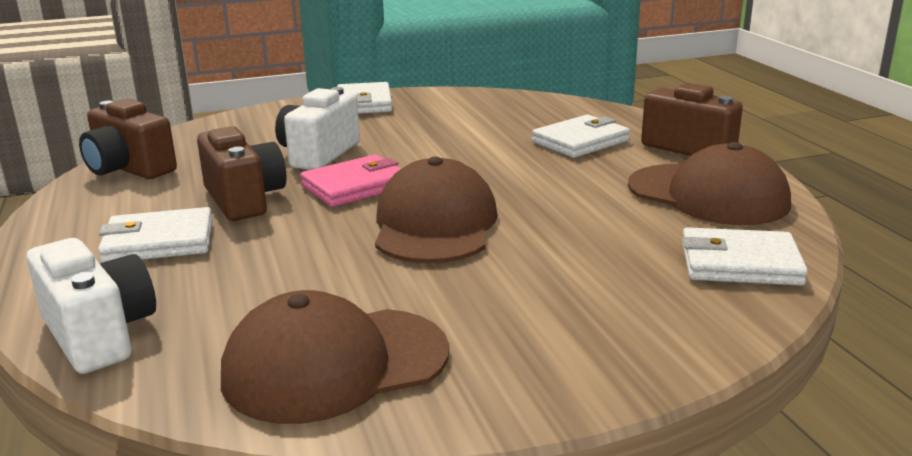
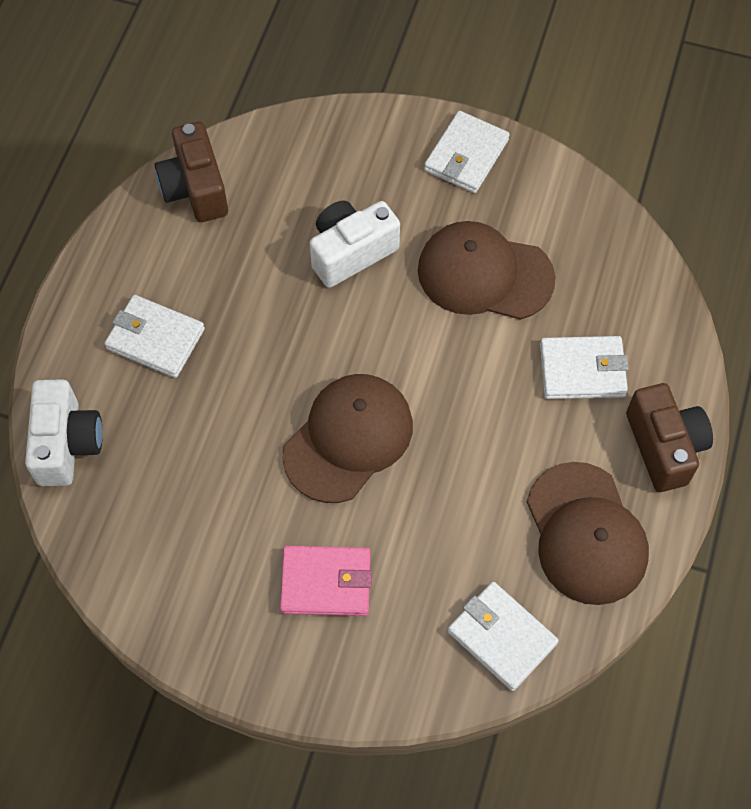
camera: 35 degrees right, 40 degrees up
brown camera [197,126,287,221] -> none
brown cap [221,290,449,424] -> brown cap moved to [418,221,555,320]
pink wallet [300,155,401,207] -> pink wallet moved to [280,546,372,616]

